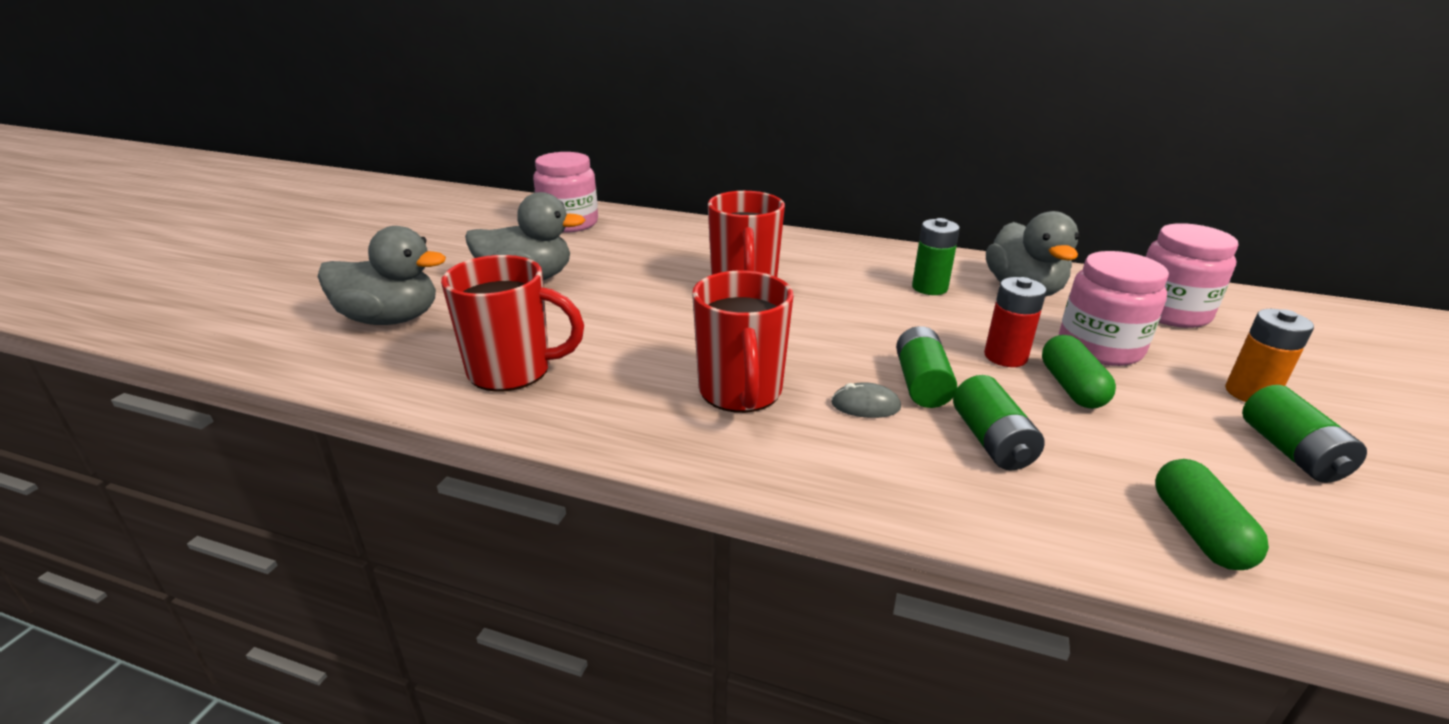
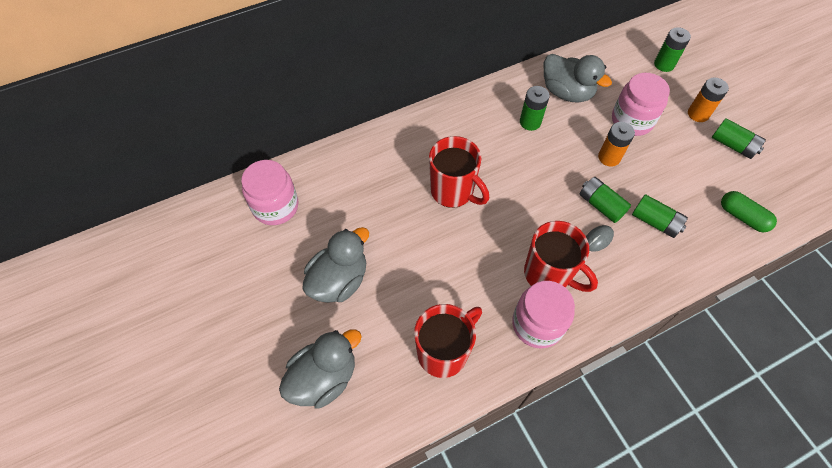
camera: 45 degrees left, 30 degrees up
red battery [984,277,1047,367] -> orange battery [598,122,635,167]
green capsule [1042,335,1116,409] -> none
pink jar [1146,223,1239,328] -> pink jar moved to [512,281,575,348]
none -> green battery [654,27,691,72]

